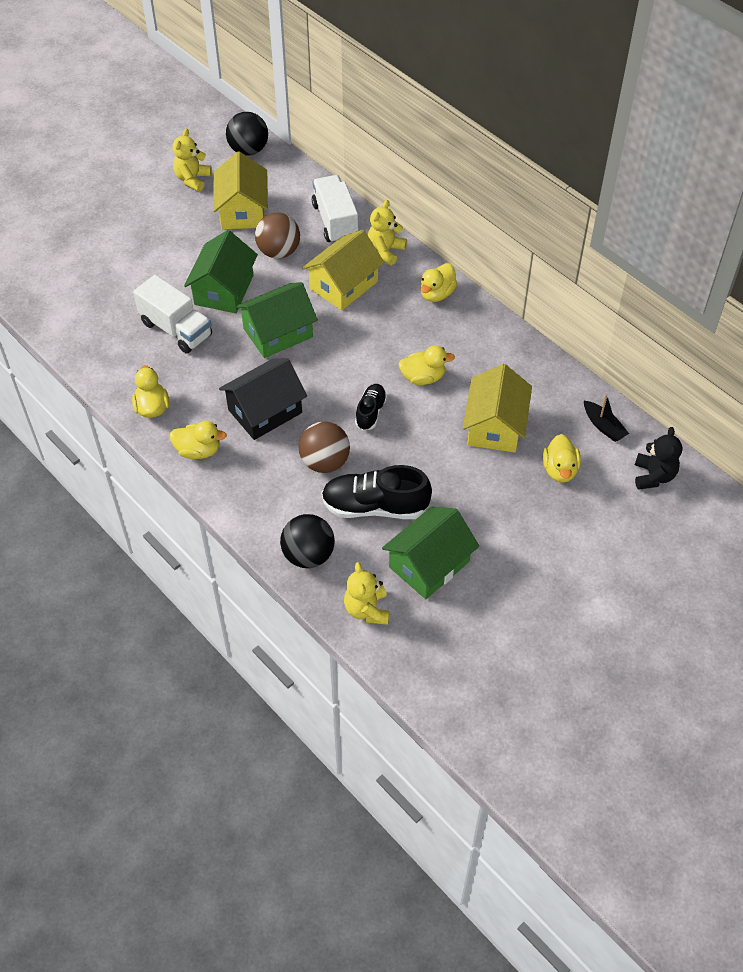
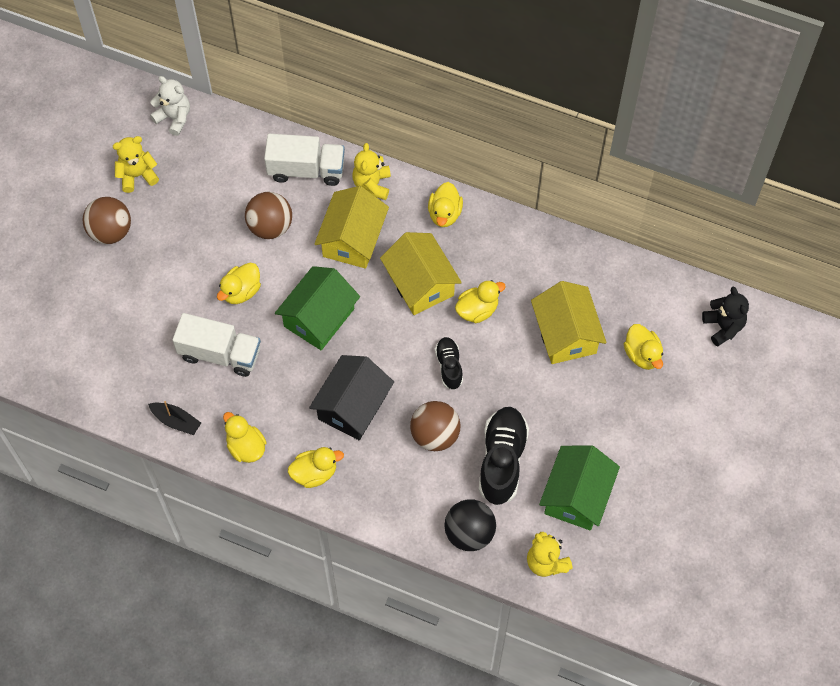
camera: 25 degrees left, 10 degrees up
yellow teddy bear [173,129,212,192] -> yellow teddy bear turned 75 degrees clockwise [113,136,159,193]
green house [184,230,258,313] -> yellow duck [217,262,261,304]
yellow house [213,151,268,229] -> yellow house moved to [380,232,462,315]
black ball [226,112,268,156] -> white teddy bear [150,76,190,136]
white truck [312,175,359,242] -> white truck turned 135 degrees clockwise [264,134,345,186]
black shoe [321,465,432,519] -> black shoe turned 120 degrees clockwise [479,407,529,505]
black boat [584,394,629,442] -> black boat moved to [148,401,201,435]
none -> brown ball [83,197,131,244]

